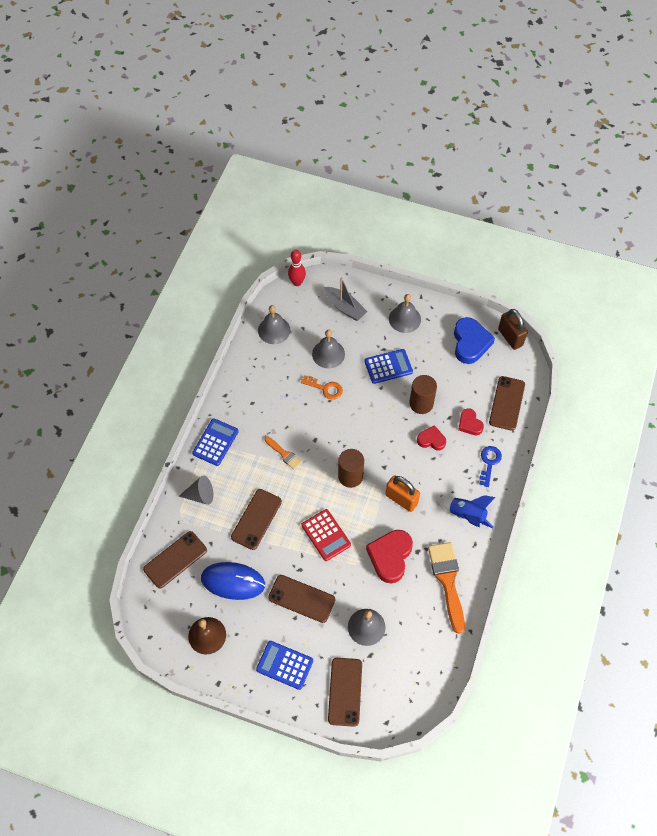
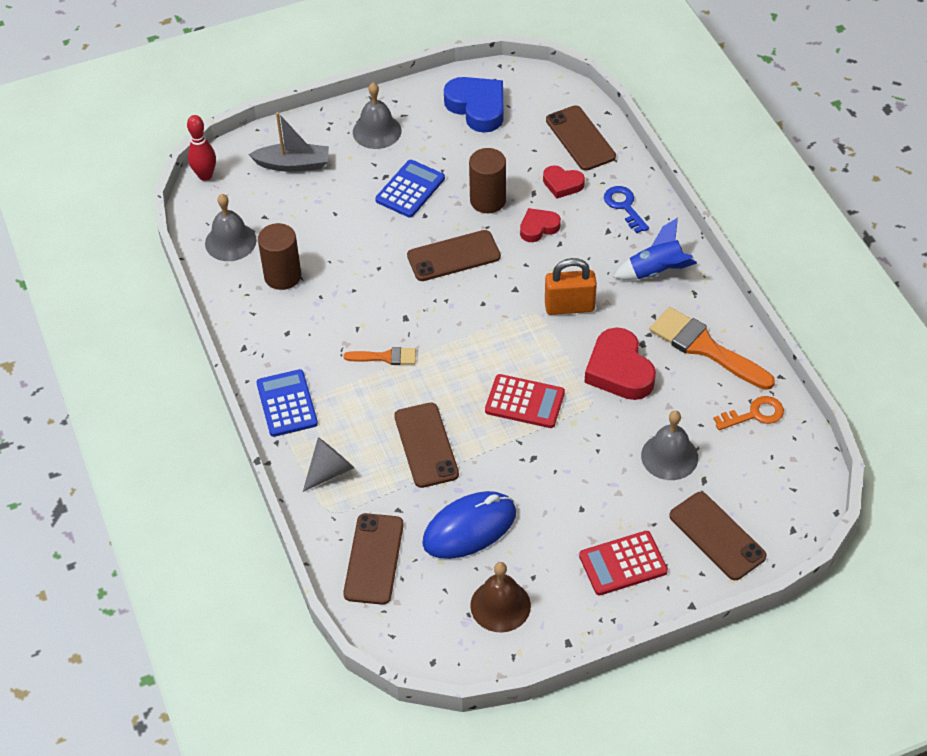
camera: 40 degrees left, 10 degrees down
blue calculator [256,641,313,690] -> red calculator [579,531,668,596]
brown phone [268,575,335,623] -> brown phone moved to [407,230,501,281]
orange key [301,375,343,400] -> orange key moved to [714,396,784,430]
grey bell [312,330,345,369] -> none
brown cylinder [338,449,364,488] -> brown cylinder moved to [258,223,301,290]
brown padlock [498,309,528,350] -> none

